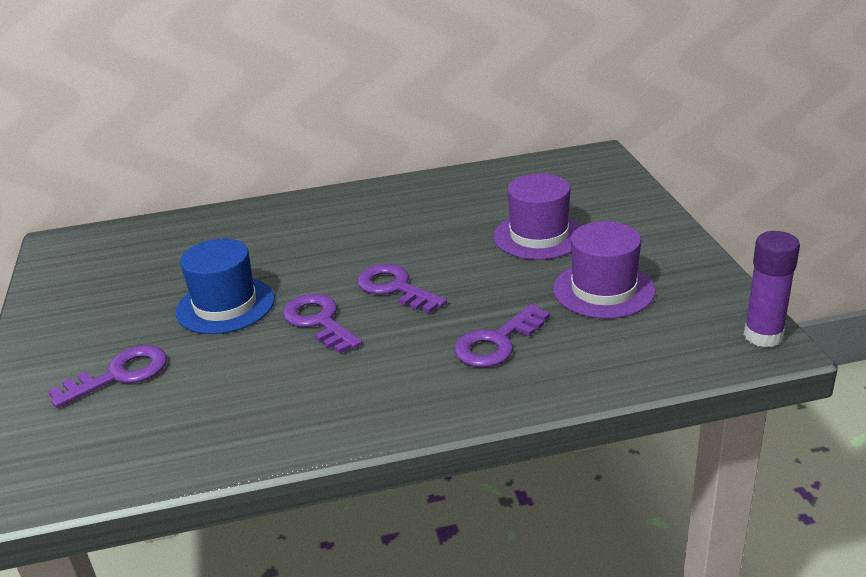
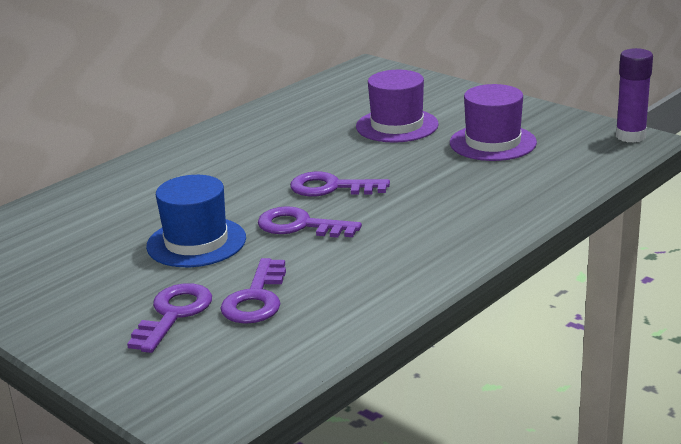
camera: 35 degrees left, 5 degrees down
purple key [455,304,550,367] -> purple key moved to [220,258,286,324]

